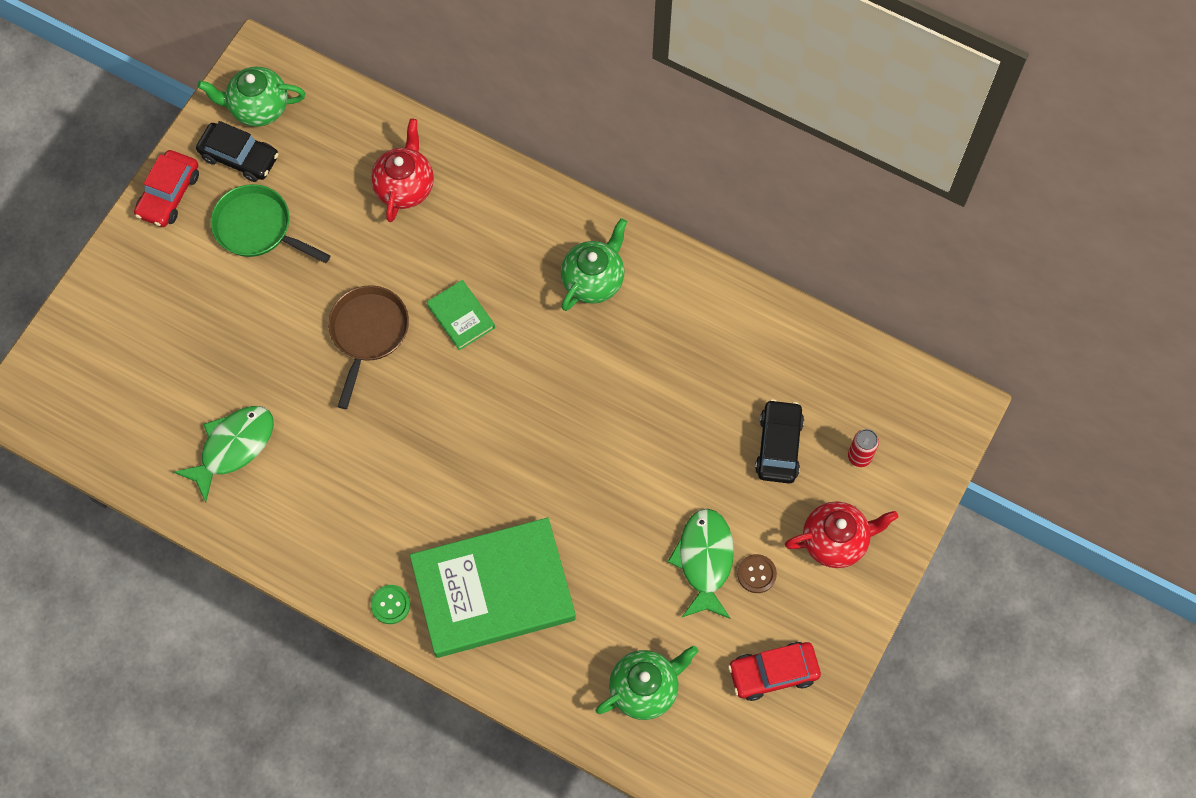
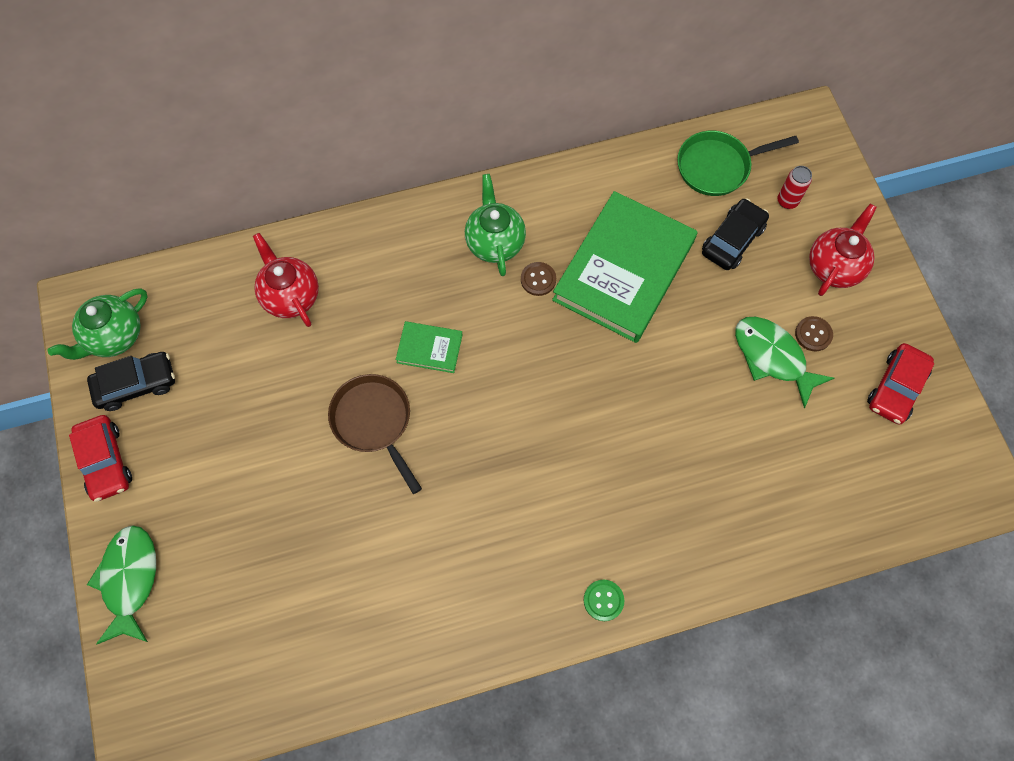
camera: 45 degrees left, 0 degrees up
green fish [174,406,274,502] -> green fish moved to [87,525,156,644]
green pan [211,184,331,263] -> green pan moved to [677,131,799,196]
green book [410,518,576,658] -> green book moved to [552,191,697,343]
green teapot [595,646,699,720] -> none
black car [755,399,804,483] -> black car turned 75 degrees clockwise [702,198,769,270]
none -> brown button [521,262,556,296]

